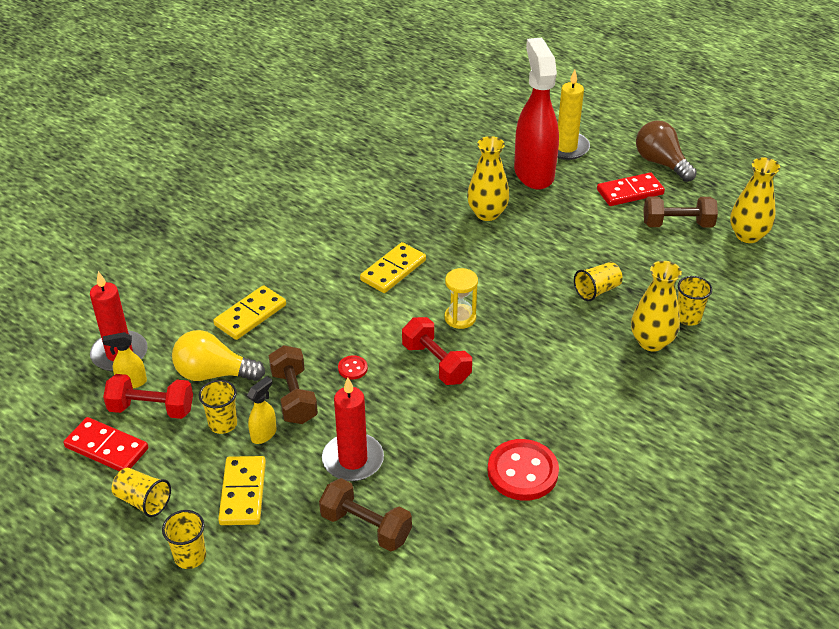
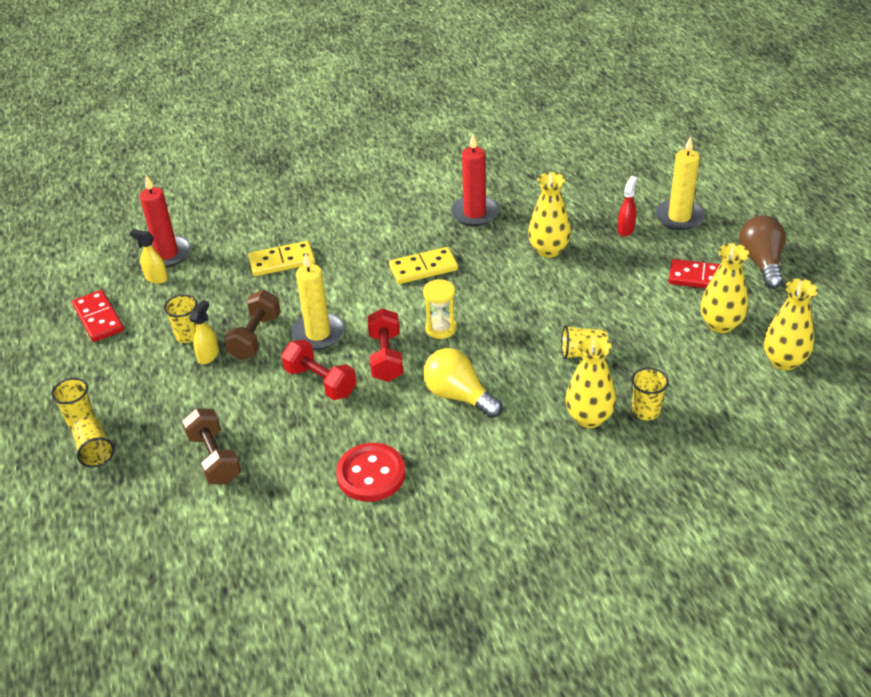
camera: 35 degrees right, 0 degrees up
red dumbbell [103,374,193,419] -> red dumbbell moved to [281,339,357,400]
yellow cup [112,468,171,517] -> yellow cup moved to [72,416,114,467]
yellow light bulb [172,330,265,381] -> yellow light bulb moved to [423,348,503,418]
yellow domino [218,456,266,525] -> none
yellow spray bottle [247,376,277,444] -> yellow spray bottle turned 45 degrees counterclockwise [189,300,219,364]
red candle [322,378,384,481] -> red candle moved to [451,134,499,226]
red button [338,355,368,380] -> yellow candle [291,252,344,350]
red spray bottle [514,38,559,190] -> red spray bottle [617,176,637,236], size x0.40
brown dumbbell [643,196,718,227] -> yellow vase [701,243,749,333]

